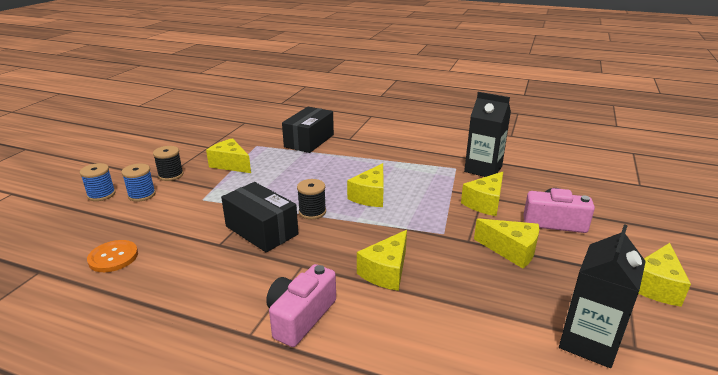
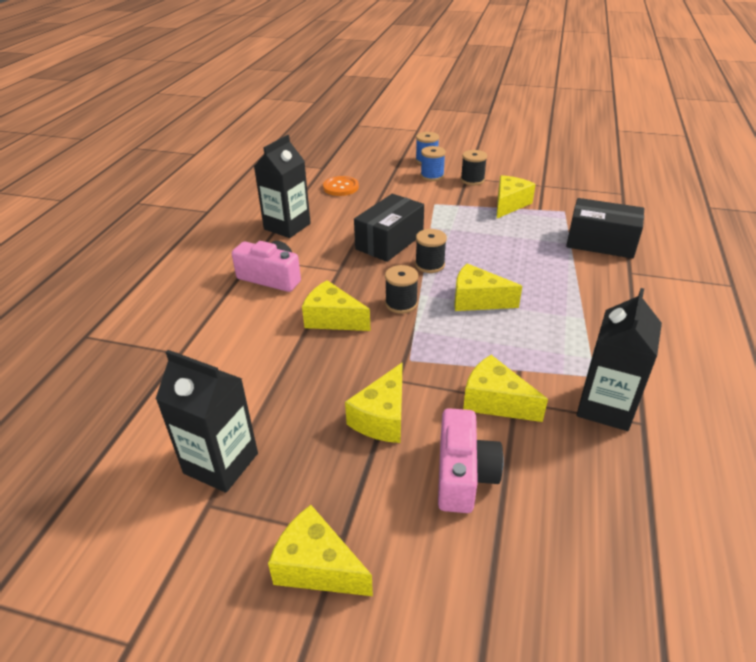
camera: 85 degrees right, 10 degrees up
none -> black carton [254,135,311,238]
none -> black spool [385,265,418,314]

